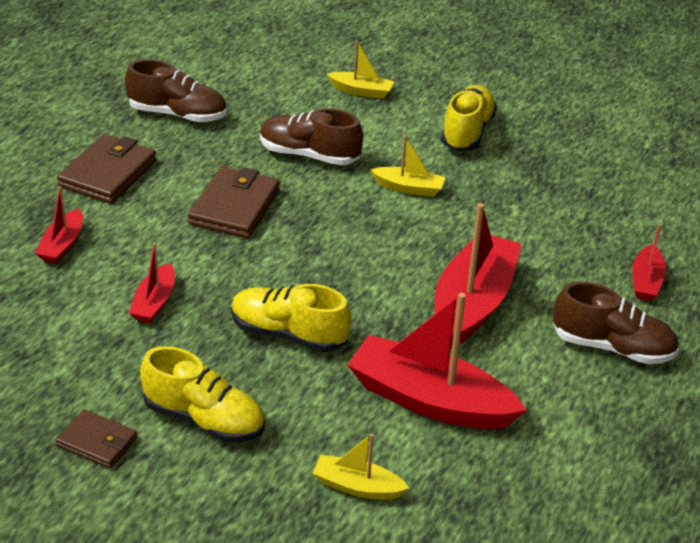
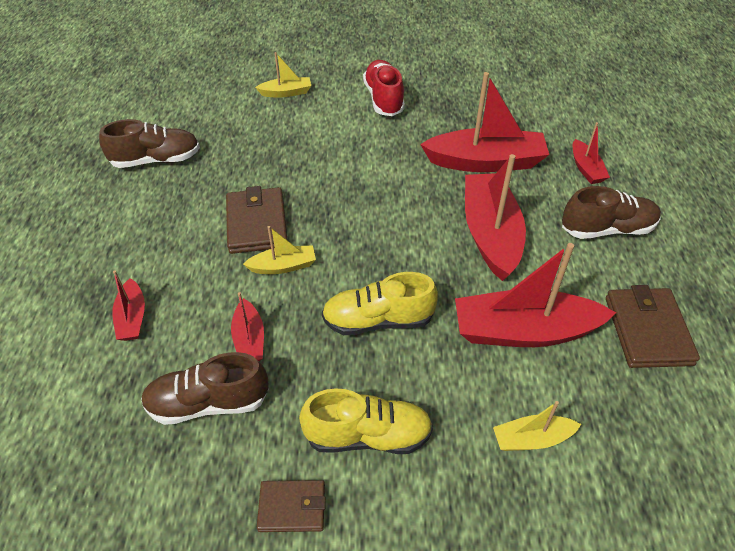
camera: 25 degrees left, 10 degrees up
brown wallet [57,134,157,204] -> brown wallet moved to [606,285,700,368]
brown shoe [260,108,363,165] -> brown shoe moved to [141,352,269,425]
yellow boat [371,135,446,197] -> yellow boat moved to [243,226,316,274]
yellow shoe [441,85,497,151] -> red shoe [363,60,405,116]
none -> red boat [420,72,549,172]

